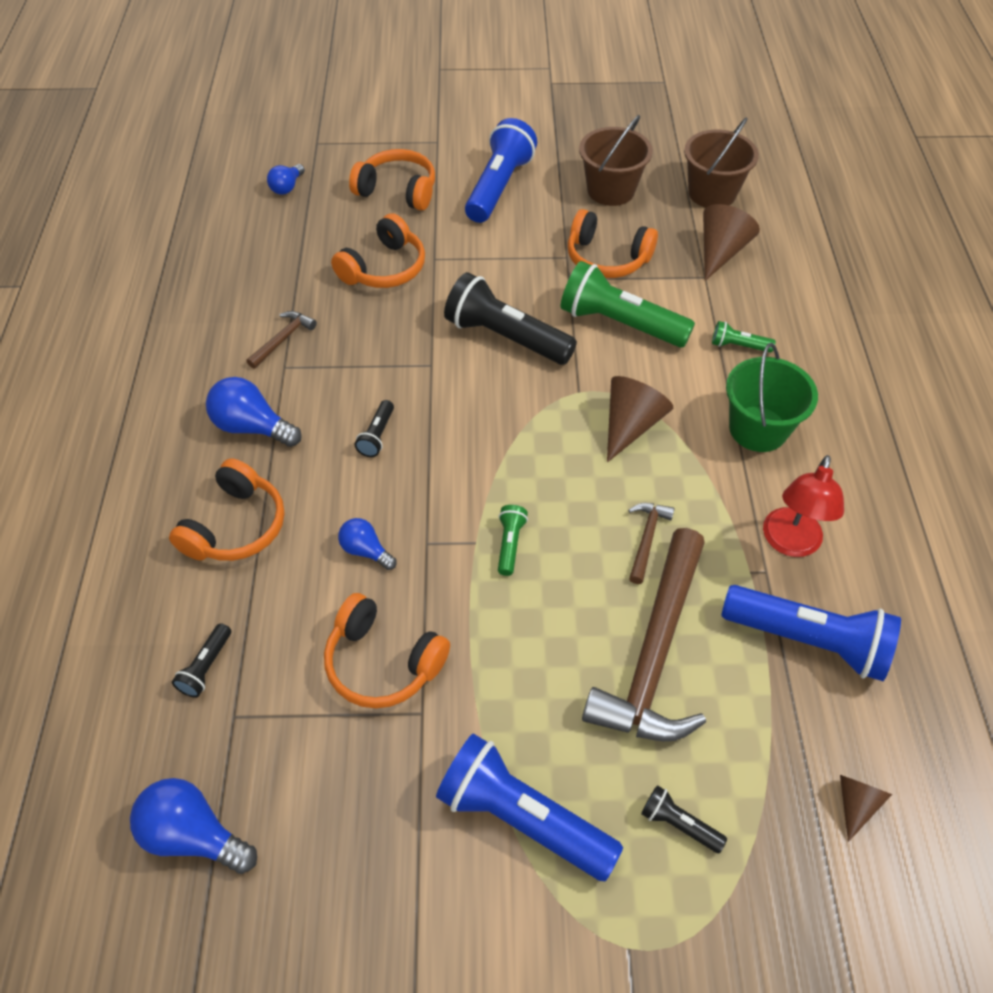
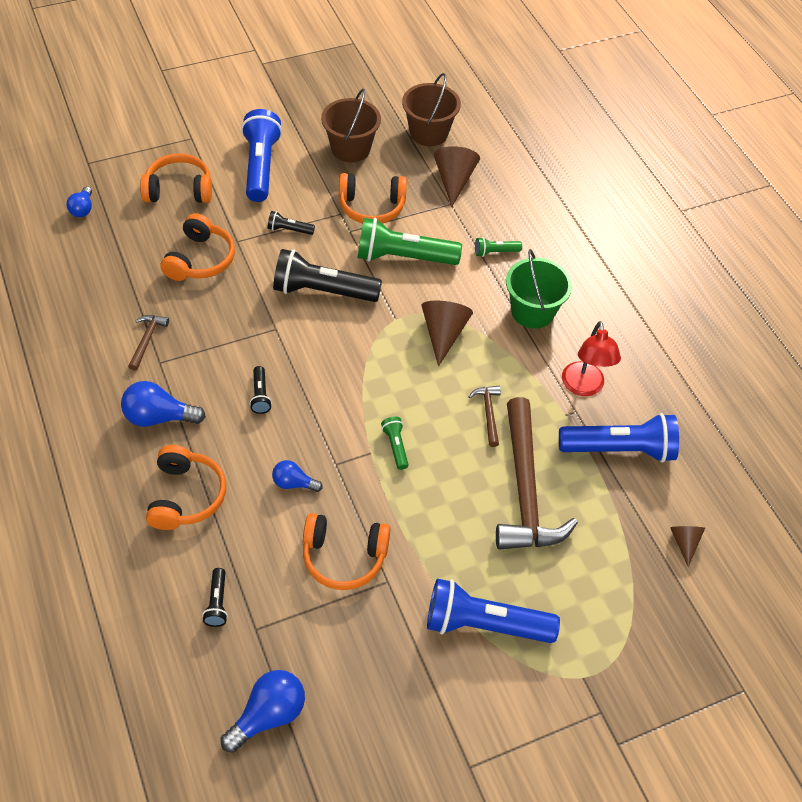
camera: 25 degrees left, 0 degrees up
blue light bulb [130,778,257,874] -> blue light bulb turned 135 degrees clockwise [221,670,305,753]
black flashlight [641,785,727,853] -> black flashlight moved to [268,211,315,235]

